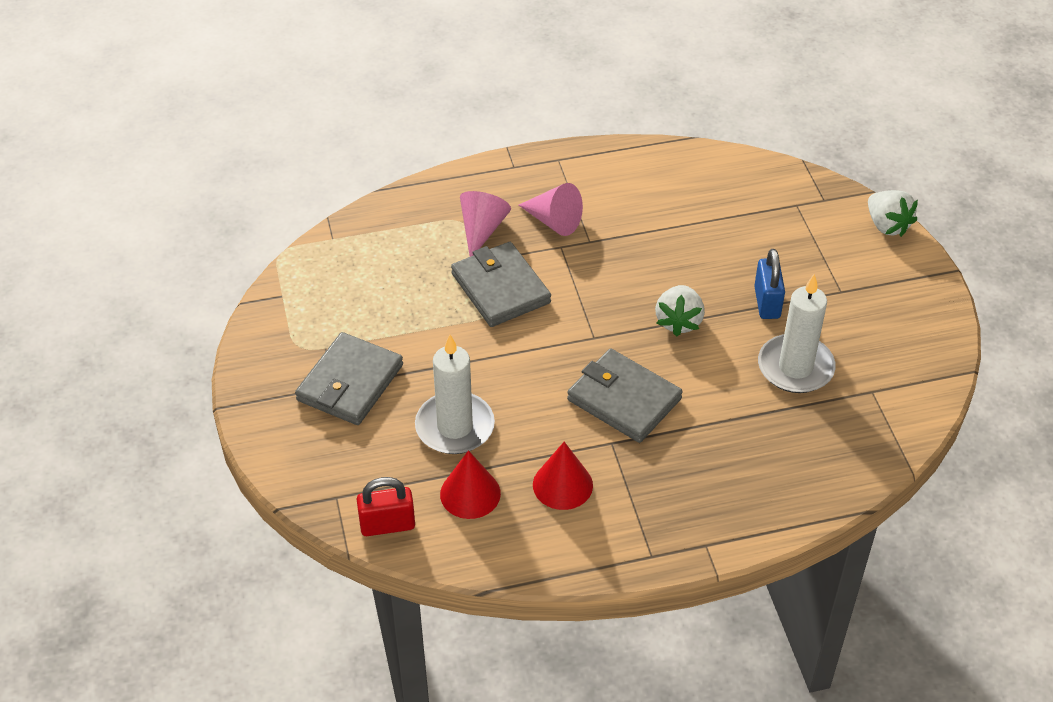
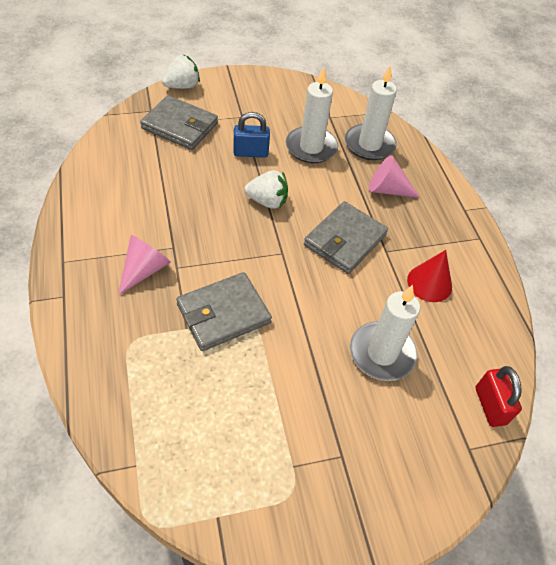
camera: 95 degrees left, 5 degrees up
grey wallet [295,332,403,425] -> grey wallet moved to [140,95,218,150]
red cone [440,450,501,519] -> none
pink cone [460,191,511,257] -> pink cone moved to [369,155,420,198]
none -> white candle [345,65,397,160]

